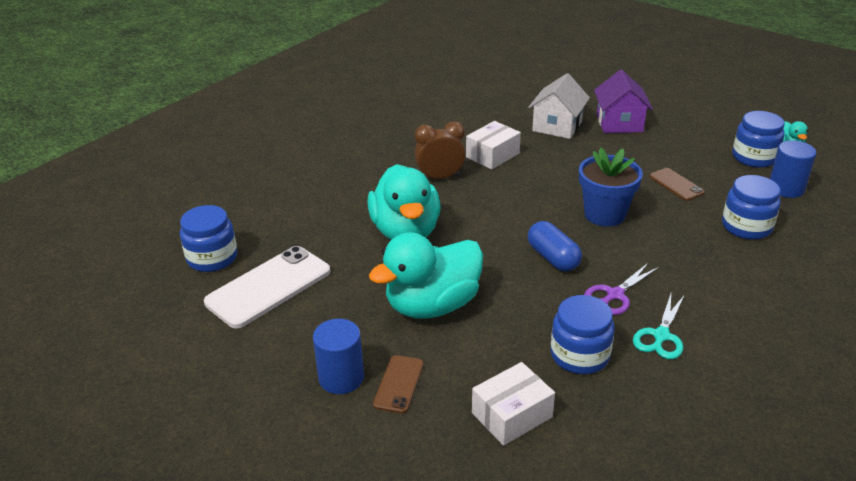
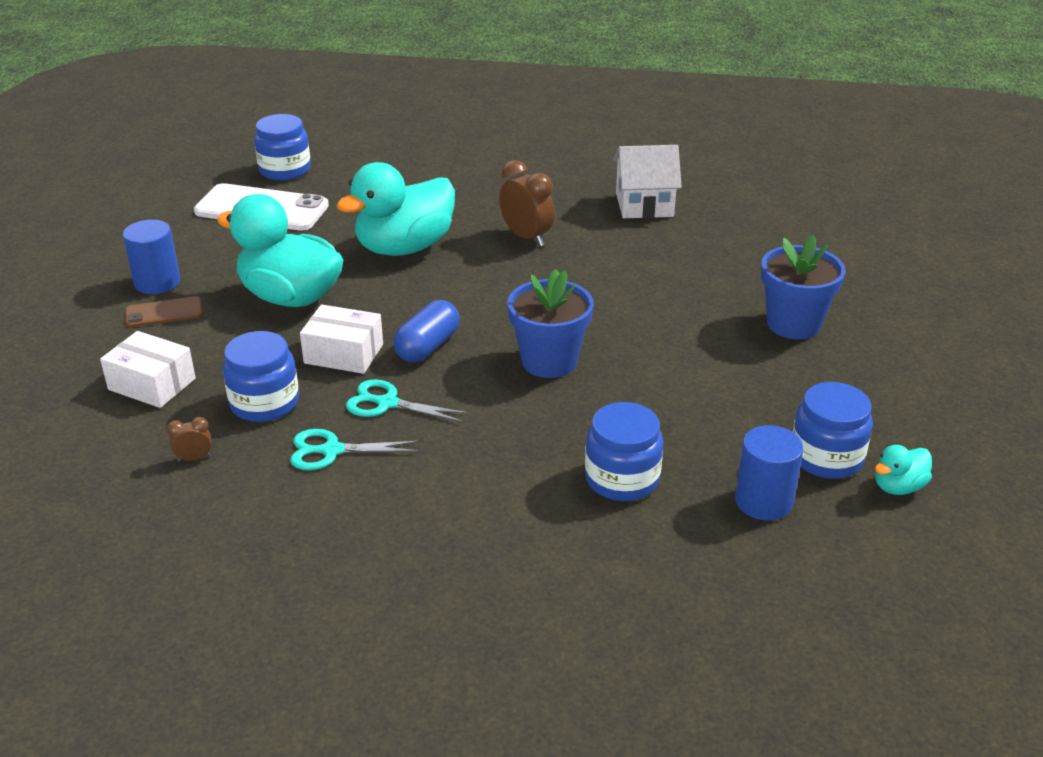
camera: 60 degrees right, 0 degrees up
white box [466,121,521,170] -> white box moved to [300,304,383,374]
white house [528,73,590,139] -> white house moved to [613,145,682,218]
purple scissors [584,262,659,315] -> turquoise scissors [346,379,469,422]
purple house [594,69,653,133] -> blue flower pot [761,235,845,339]
brown phone [650,168,705,201] -> none
none -> brown clock [167,417,212,462]

